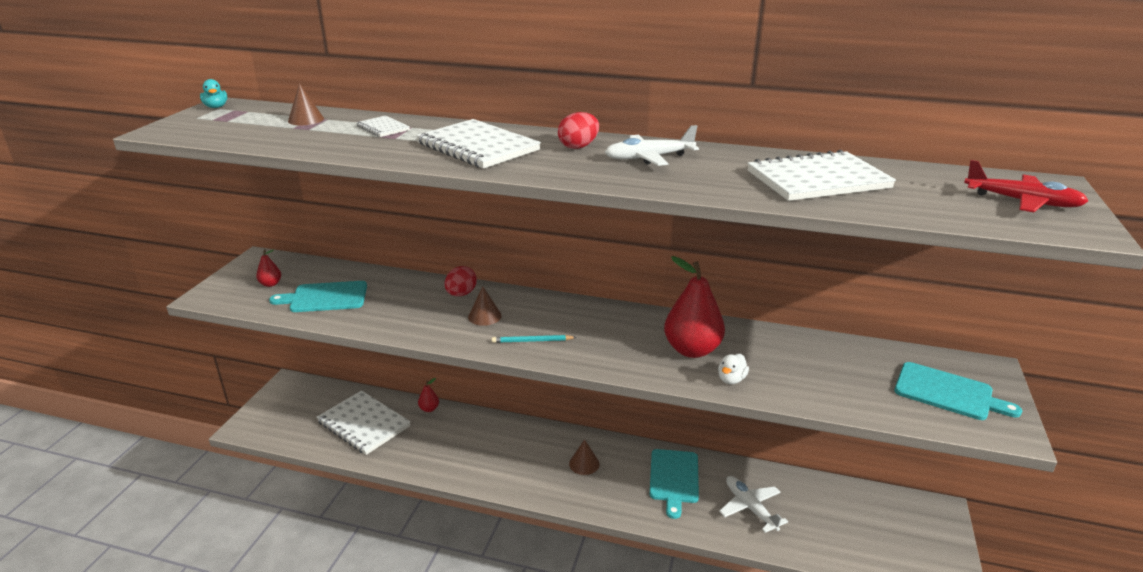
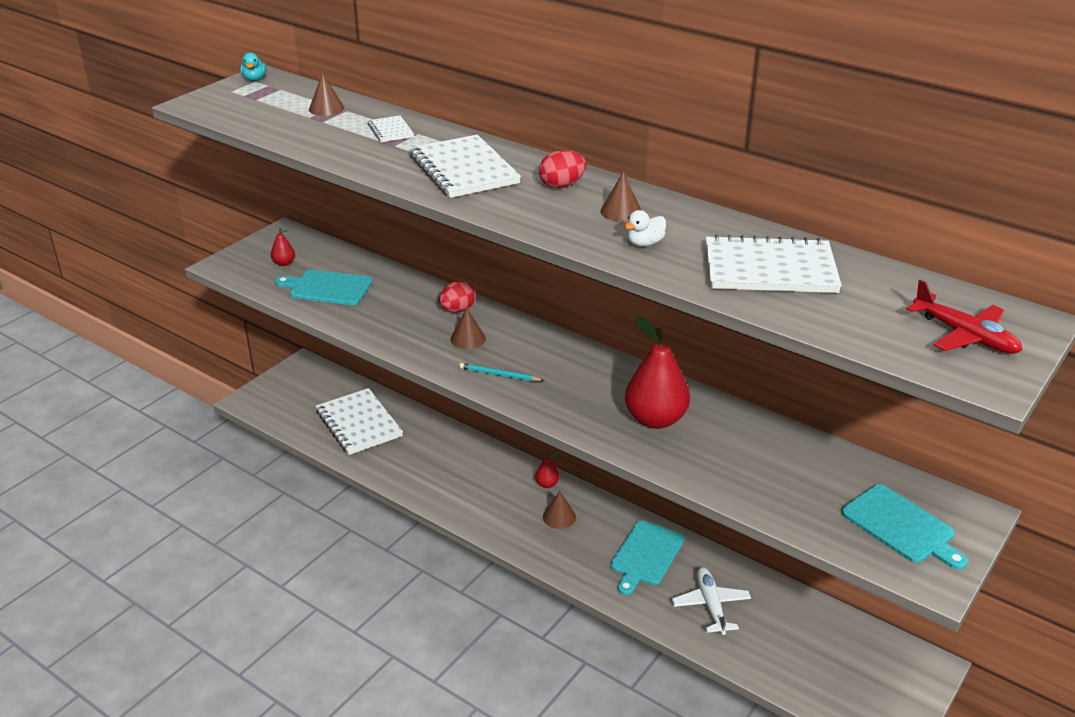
camera: 20 degrees right, 5 degrees up
red pear [418,378,439,412] -> red pear moved to [535,452,559,488]
white plane [605,125,699,166] -> brown cone [601,172,641,222]
white duck [718,354,749,384] -> white duck moved to [624,210,666,246]

